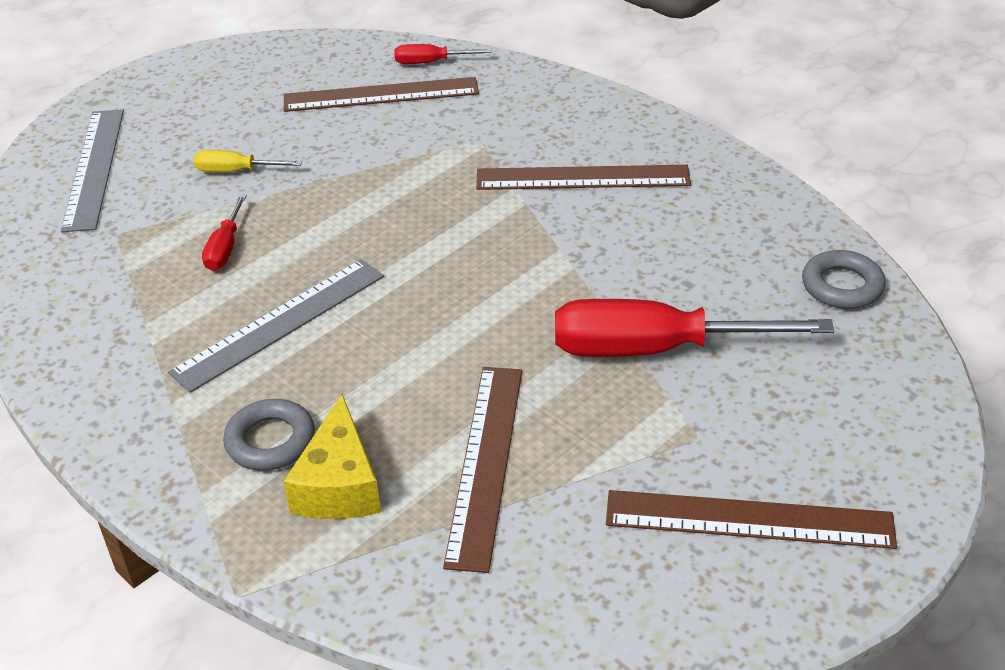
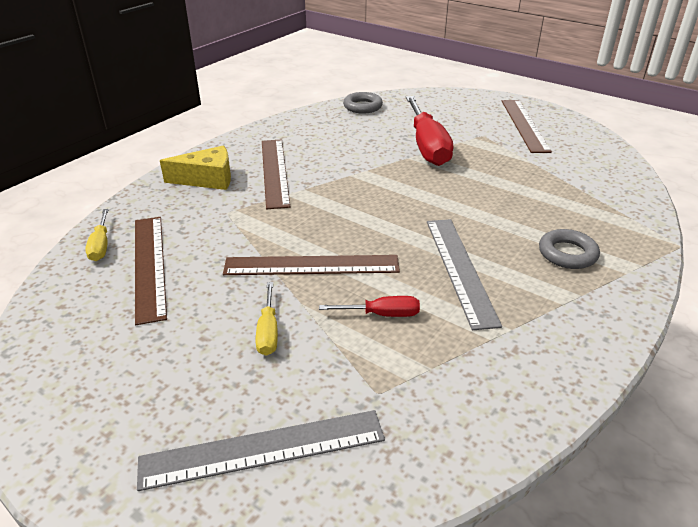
camera: 100 degrees left, 5 degrees down
grey ruler [168,259,384,393] -> grey ruler turned 45 degrees clockwise [427,219,502,330]
yellow cheese [283,394,381,519] -> yellow cheese moved to [160,146,231,190]
red screwdriver [394,44,492,64] -> yellow screwdriver [85,209,109,261]
brown ruler [443,367,522,573] -> brown ruler moved to [223,255,400,275]

